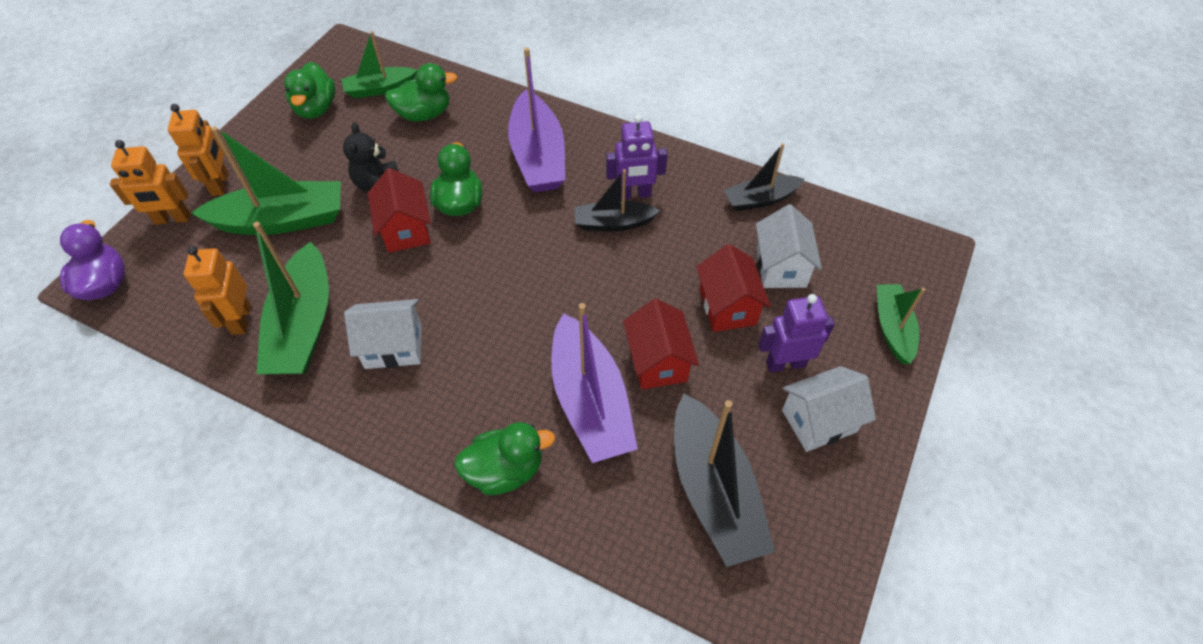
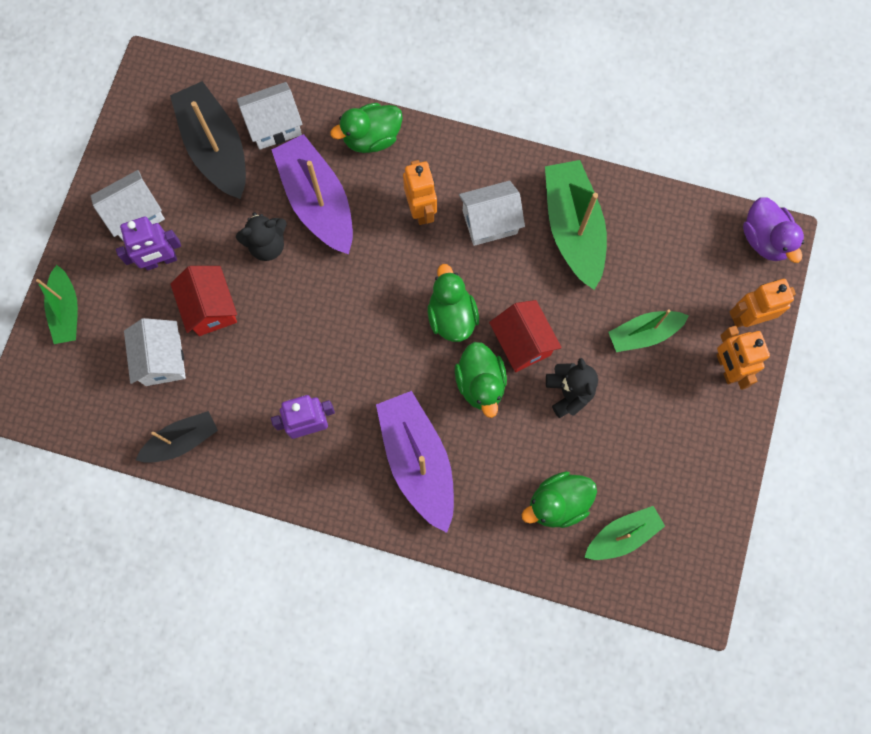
camera: 170 degrees right, 20 degrees up
orange robot [184,246,251,335] -> orange robot moved to [403,160,437,225]
green boat [191,126,341,235] -> green boat [608,309,689,352], size x0.59
green duck [284,62,335,119] -> green duck moved to [427,264,479,342]
black boat [574,169,660,231] -> none
red house [623,299,699,389] -> black teddy bear [236,212,287,261]
none -> white house [237,82,303,150]

